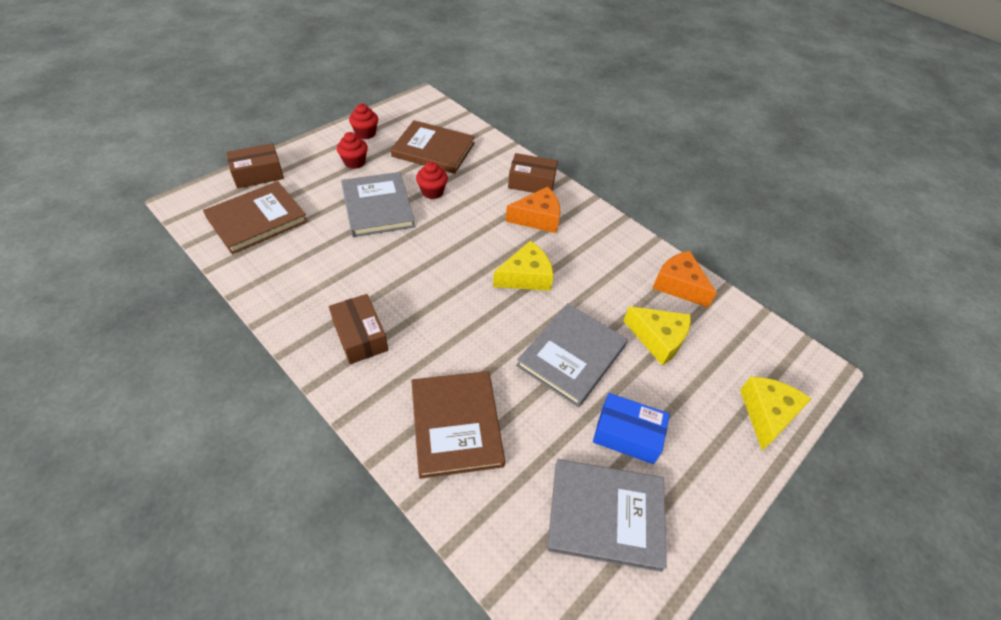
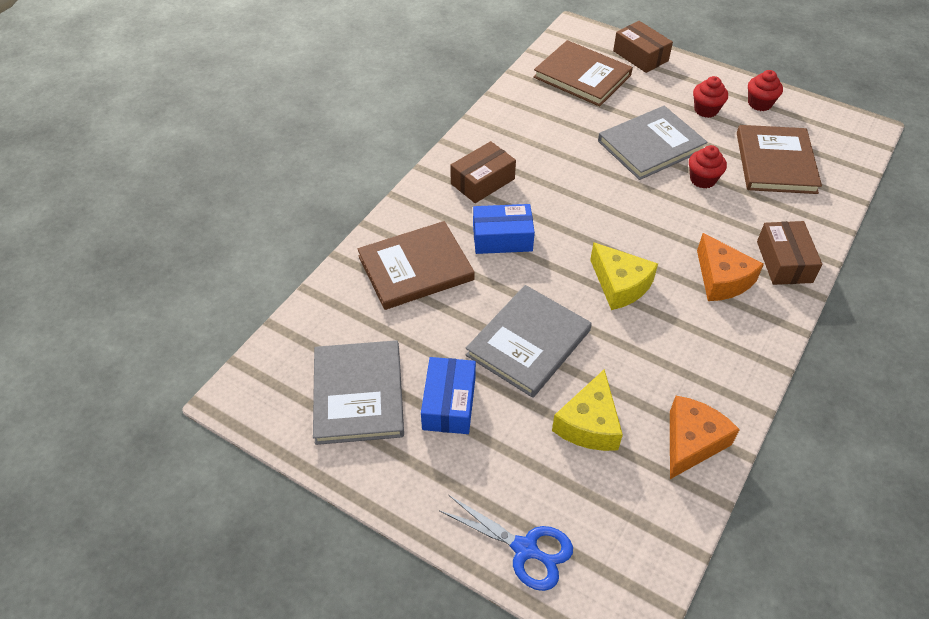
camera: 80 degrees right, 0 degrees up
grey book [516,303,628,407] -> grey book turned 75 degrees counterclockwise [466,285,592,398]
yellow cheese [740,377,811,451] -> blue scissors [439,495,573,591]
none -> blue box [473,204,535,254]

